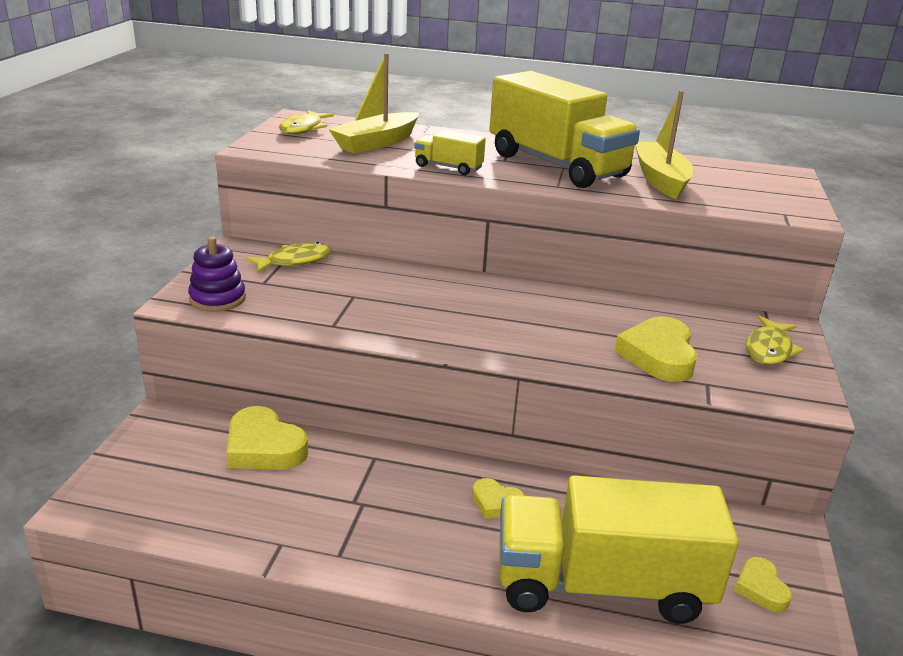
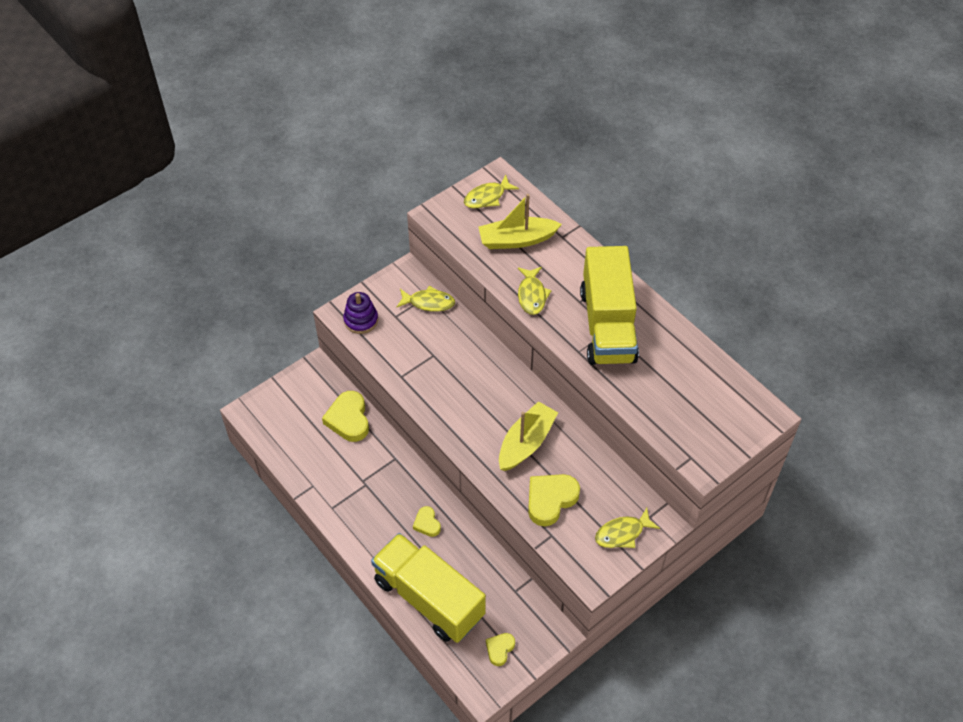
camera: 40 degrees right, 25 degrees up
yellow truck [414,130,486,175] -> yellow fish [518,267,552,315]
yellow boat [635,90,693,199] -> yellow boat moved to [499,401,558,471]

